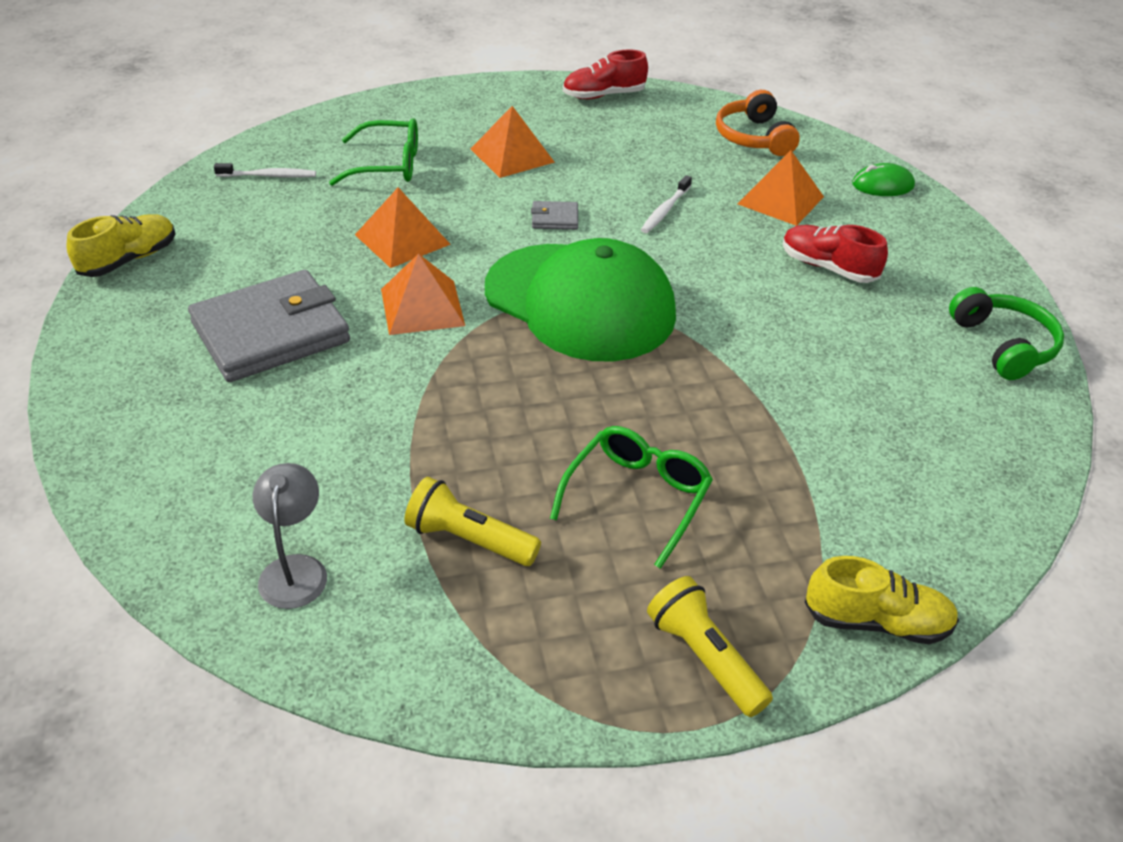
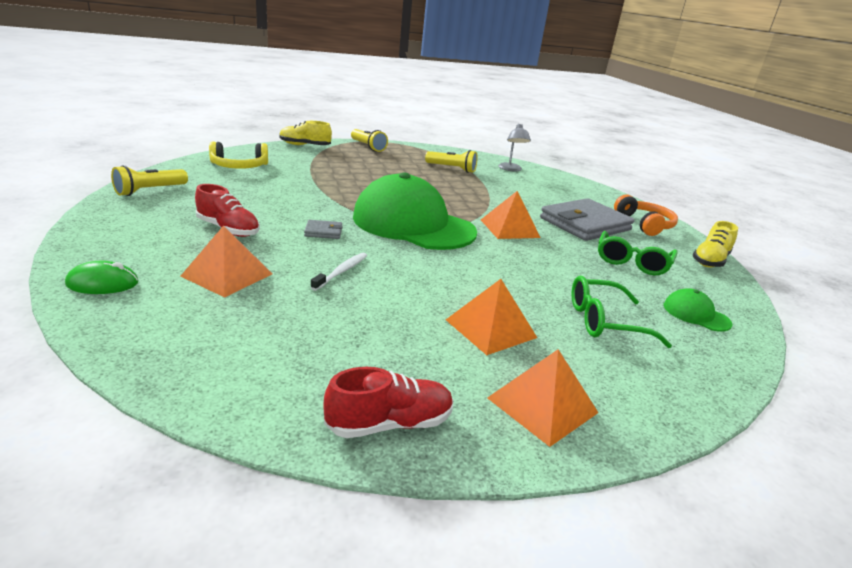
camera: 175 degrees right, 15 degrees down
white toothbrush [214,163,316,178] -> green cap [664,288,733,331]
orange pyramid [355,187,451,268] -> orange pyramid moved to [487,349,599,447]
grey wallet [531,201,578,230] -> grey wallet moved to [304,220,343,239]
green glasses [550,426,713,569] -> green glasses moved to [598,231,678,275]
orange headphones [716,90,800,156] -> orange headphones moved to [614,194,678,236]
green headphones [949,287,1064,380] -> yellow flashlight [111,165,188,196]
none -> yellow headphones [209,141,268,169]

